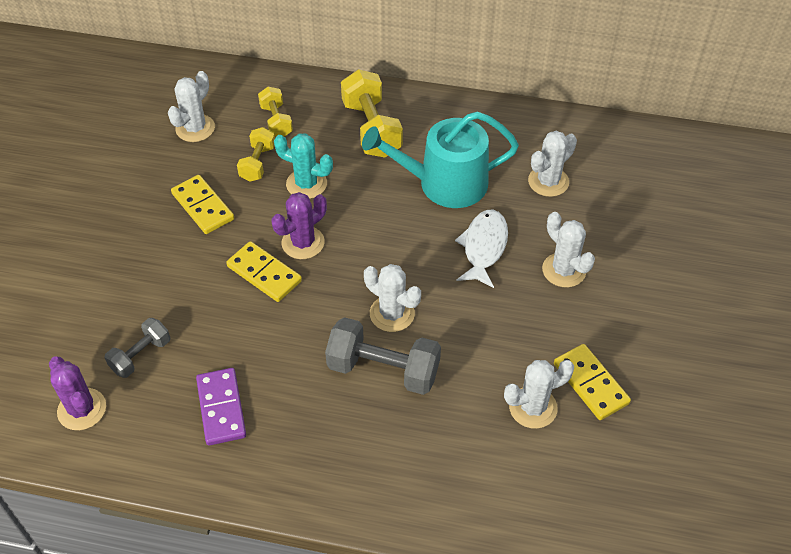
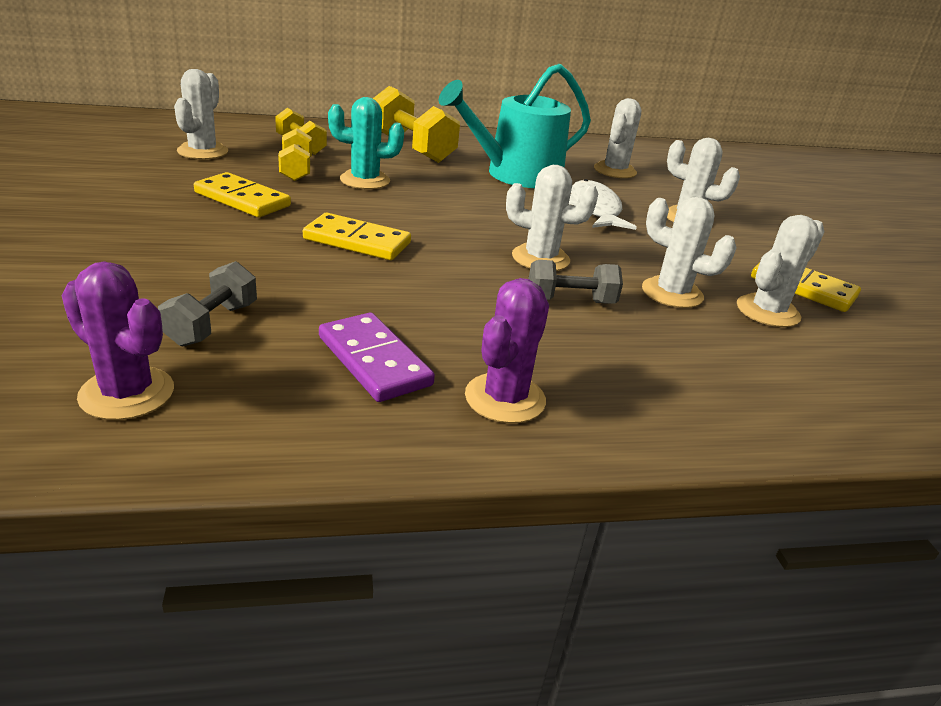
camera: 25 degrees left, 20 degrees down
purple cactus [272,192,327,259] -> purple cactus moved to [465,278,549,423]
grey dumbbell [325,317,441,395] -> grey dumbbell [529,260,623,304], size x0.59
none -> white cactus [642,197,737,308]

